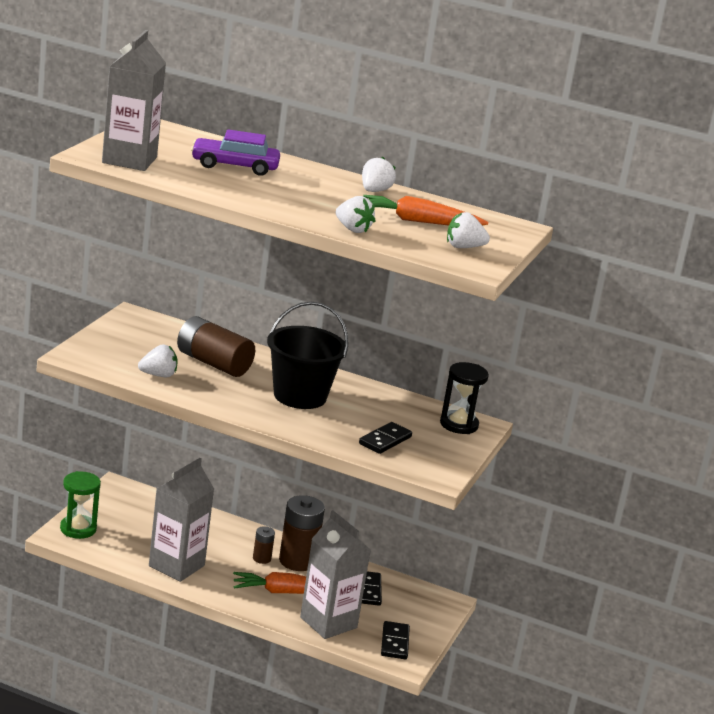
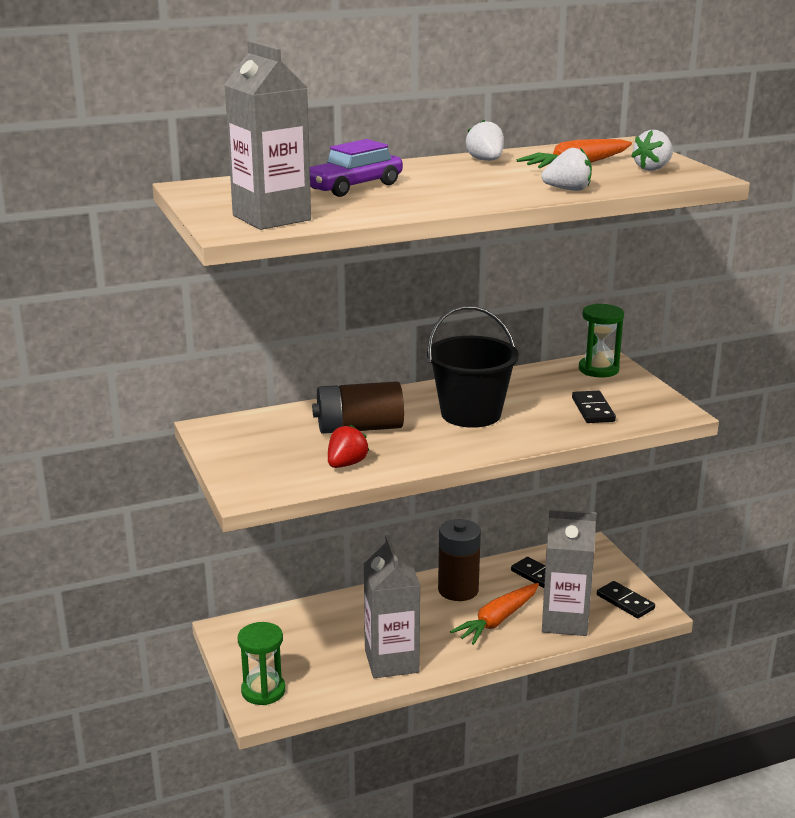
camera: 40 degrees left, 0 degrees up
white strawberry [138,344,178,377] -> red strawberry [328,425,369,468]
brown battery [253,526,275,564] -> none
black hourglass [440,362,489,434] -> green hourglass [579,303,624,377]

